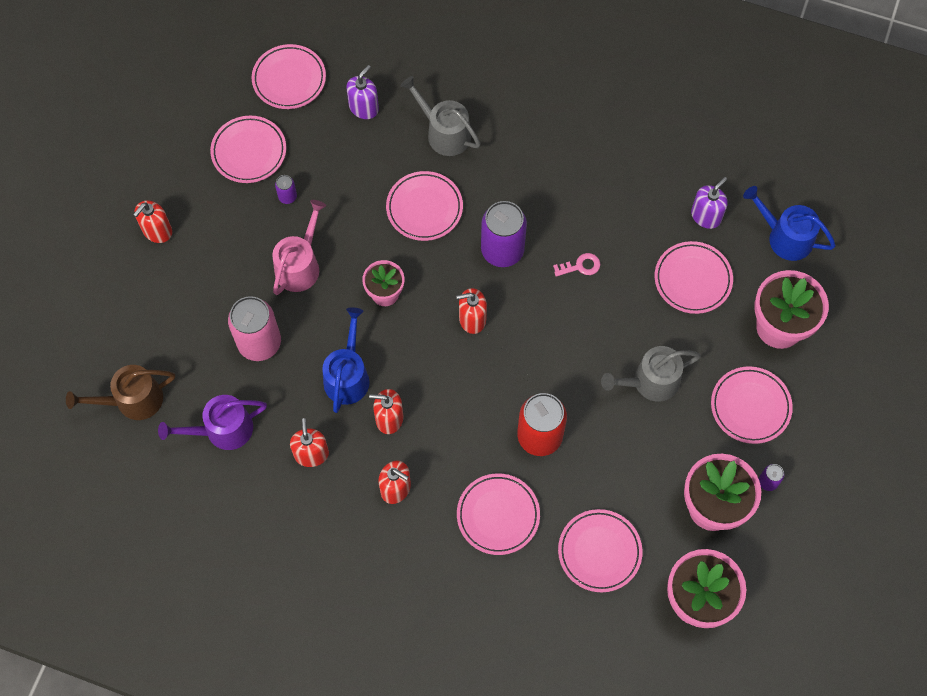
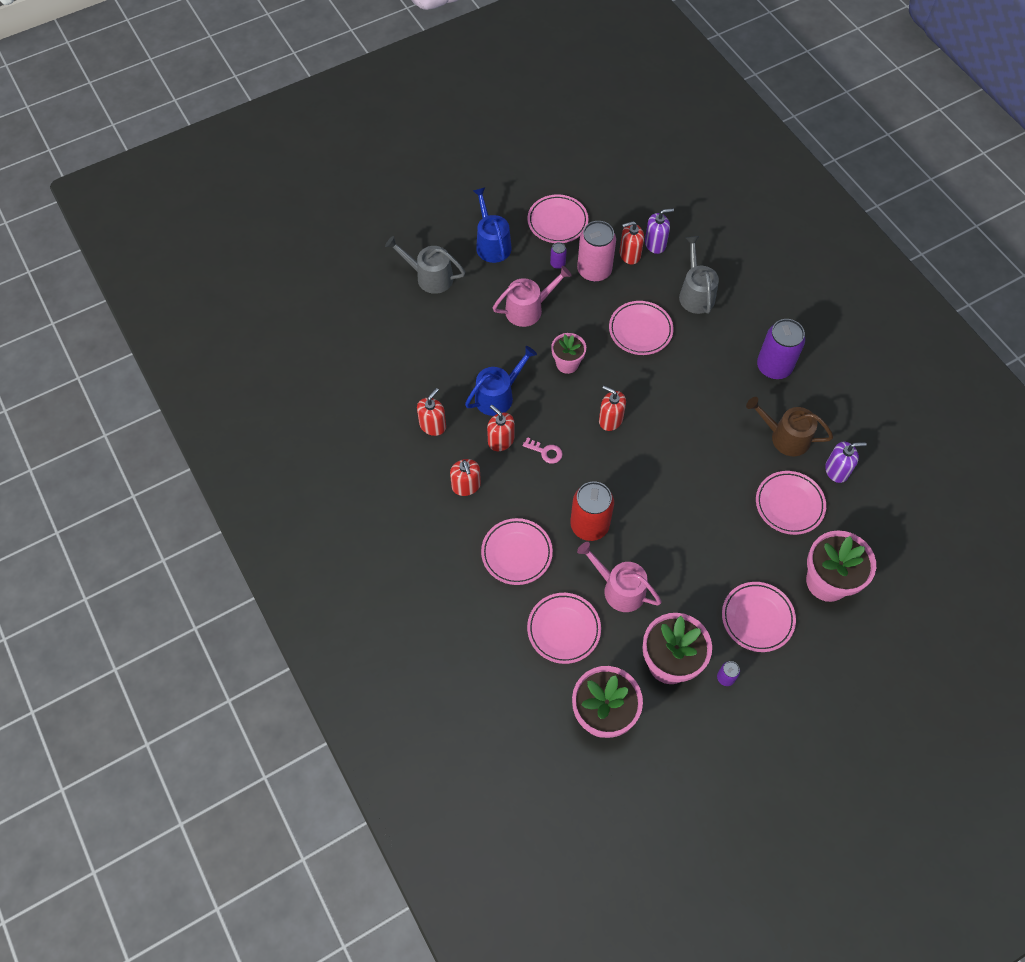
camera: 40 degrees right, 5 degrees down
brown watering can [66,365,175,420] -> brown watering can moved to [746,397,833,456]
red soap dispenser [133,200,172,243] -> red soap dispenser moved to [620,221,644,264]
purple watering can [158,395,267,450] -> none
pink can [228,296,281,361] -> pink can moved to [577,221,616,282]
pink plate [252,44,326,109] -> none
purple can [481,201,527,267] -> purple can moved to [757,319,805,379]
pink key [553,253,601,277] -> pink key moved to [523,437,563,464]
grey watering can [601,346,701,401] -> grey watering can moved to [385,236,465,294]
blue watering can [743,186,836,261] -> blue watering can moved to [473,188,512,263]
none -> pink watering can [577,542,662,612]

